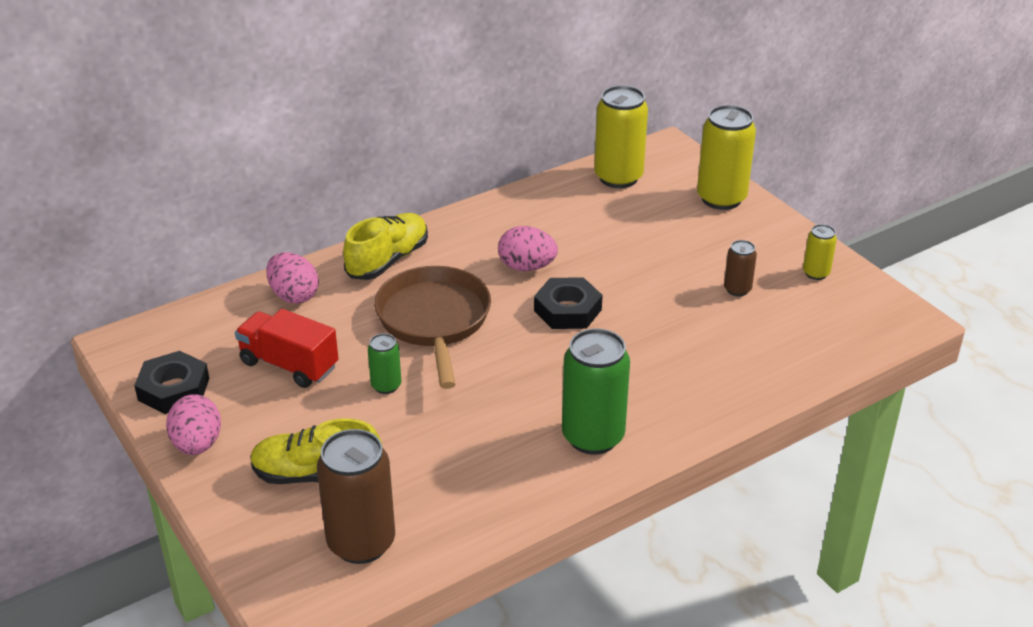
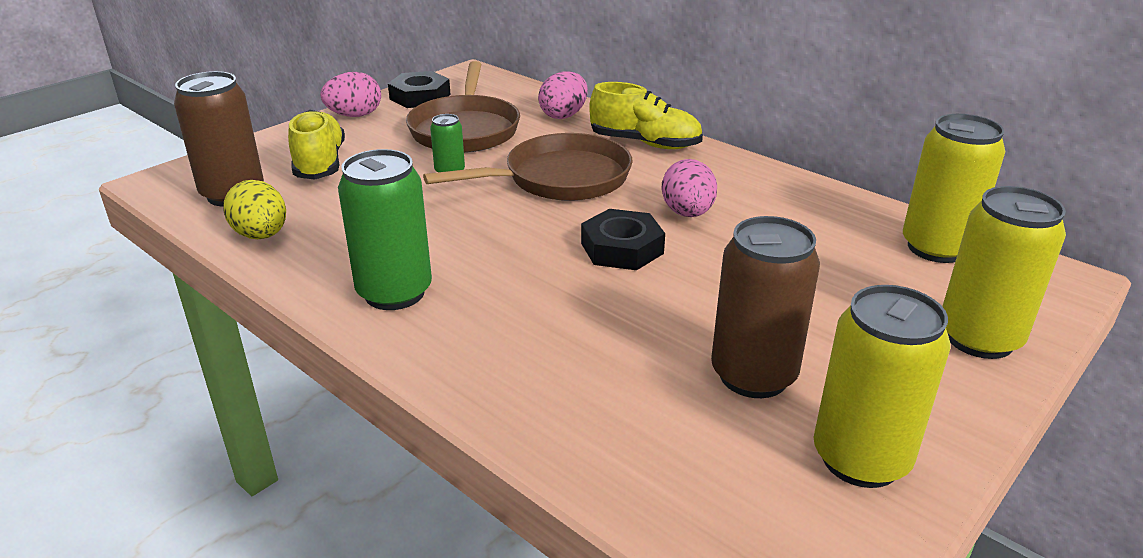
camera: 75 degrees right, 5 degrees down
red truck [235,309,339,388] -> brown pan [406,61,520,153]
brown can [724,240,757,296] -> brown can [711,216,820,398], size x1.97
yellow can [803,224,837,280] -> yellow can [814,285,950,488], size x1.97
none -> yellow egg [223,180,286,239]

